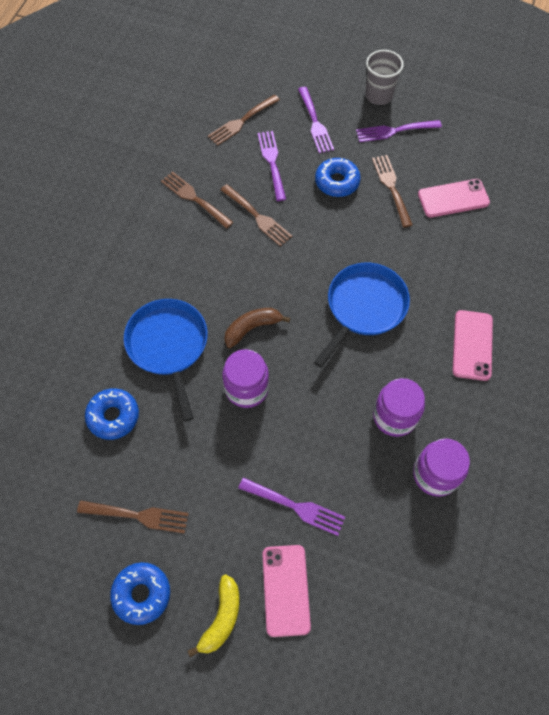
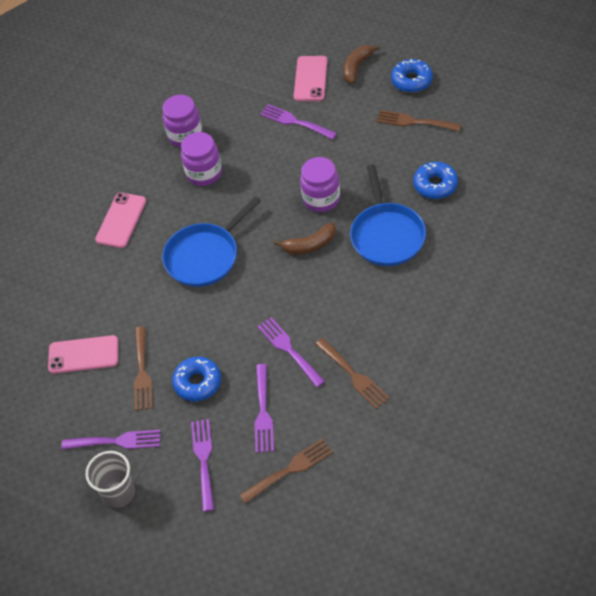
camera: 165 degrees left, 10 degrees down
yellow banana [188,574,239,657] -> brown banana [343,45,380,84]
brown fork [220,184,292,247] -> purple fork [257,317,325,387]

